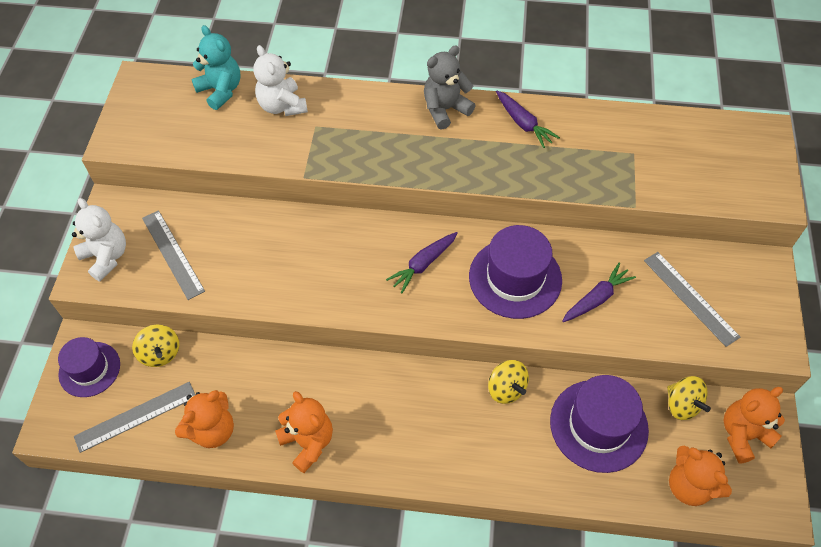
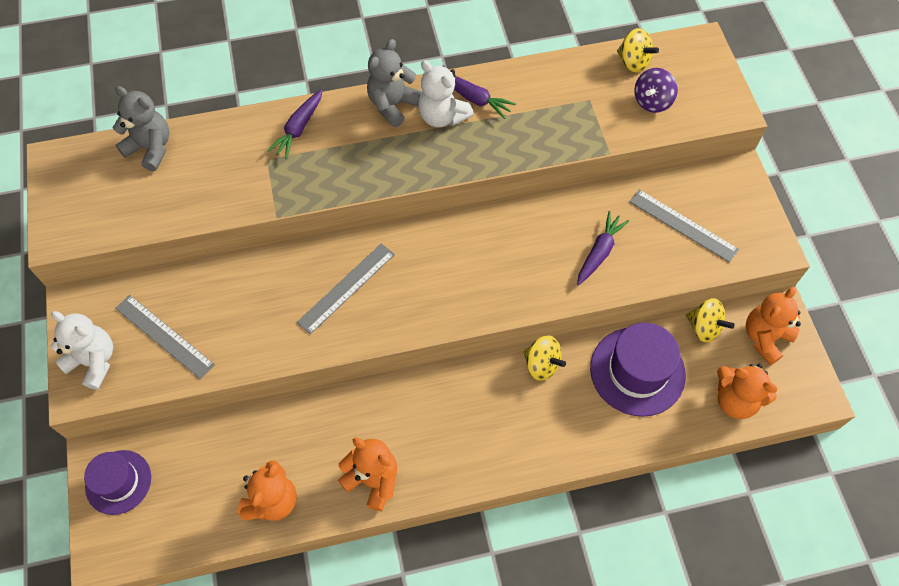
camera: 20 degrees left, 5 degrees up
grey ruler [74,382,195,453] -> grey ruler moved to [297,243,395,334]
yellow spinning top [132,324,179,367] -> yellow spinning top moved to [617,28,659,73]
turquoise teddy bear [191,25,241,110] -> grey teddy bear [113,86,170,171]
white teddy bear [253,45,308,116] -> white teddy bear moved to [418,60,474,127]
purple carrot [386,232,458,293] -> purple carrot moved to [267,89,323,159]
purple hat [469,225,562,319] -> none
none -> purple spinning top [634,68,678,113]

